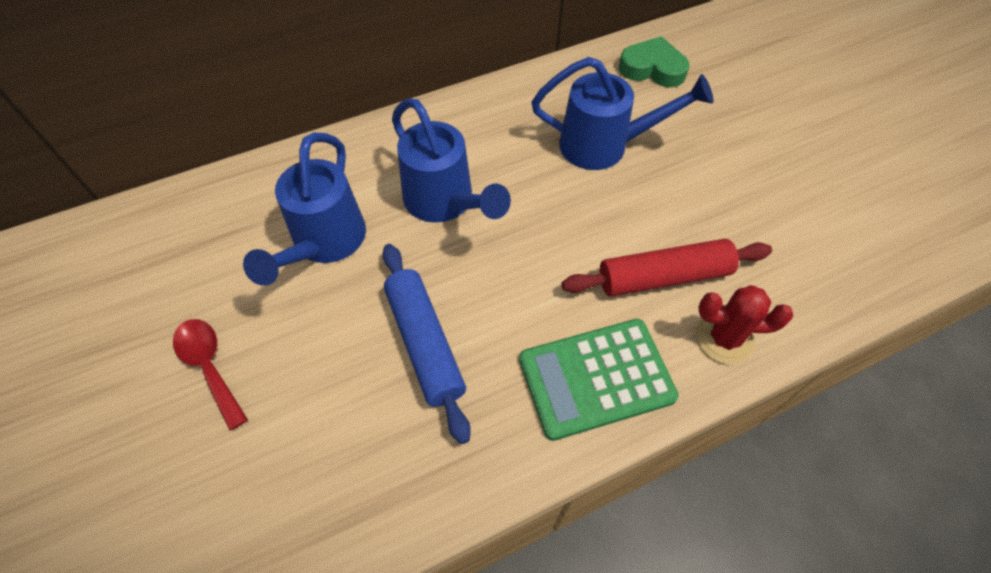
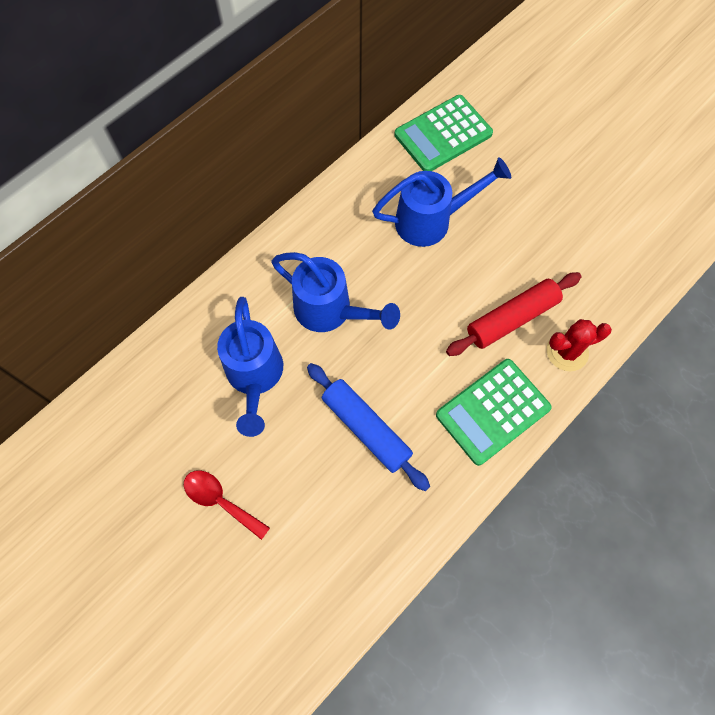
camera: 20 degrees left, 10 degrees up
green heart [619,36,690,87] -> green calculator [395,95,493,171]

